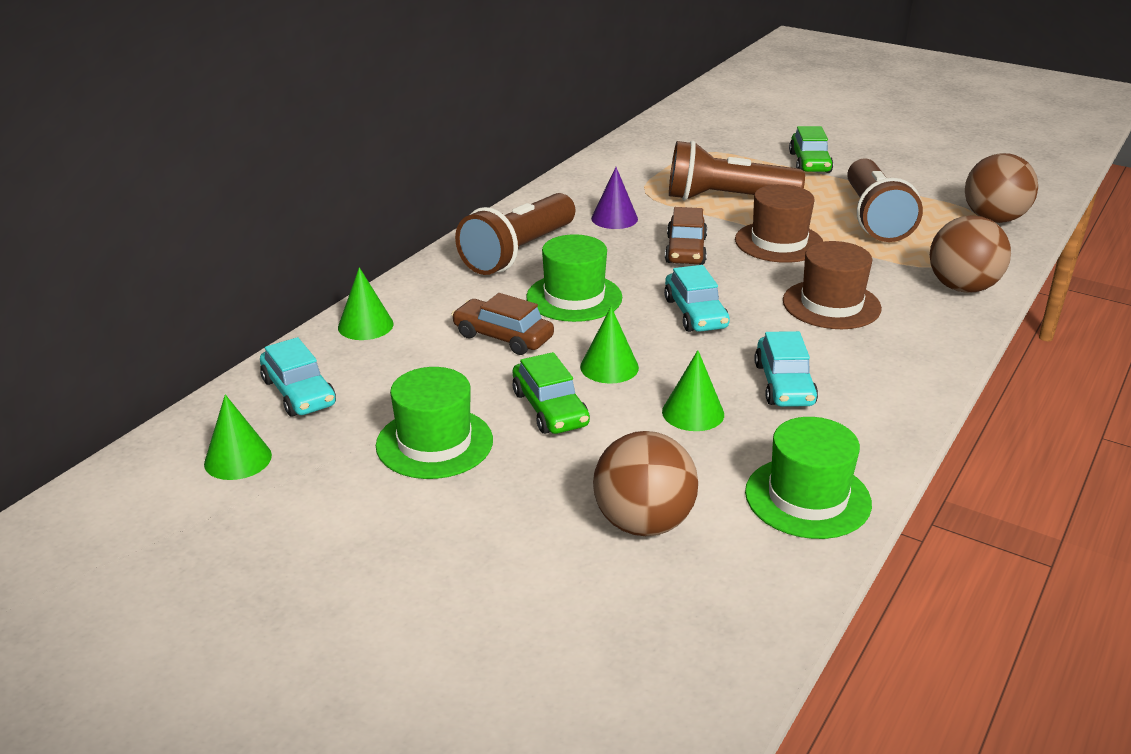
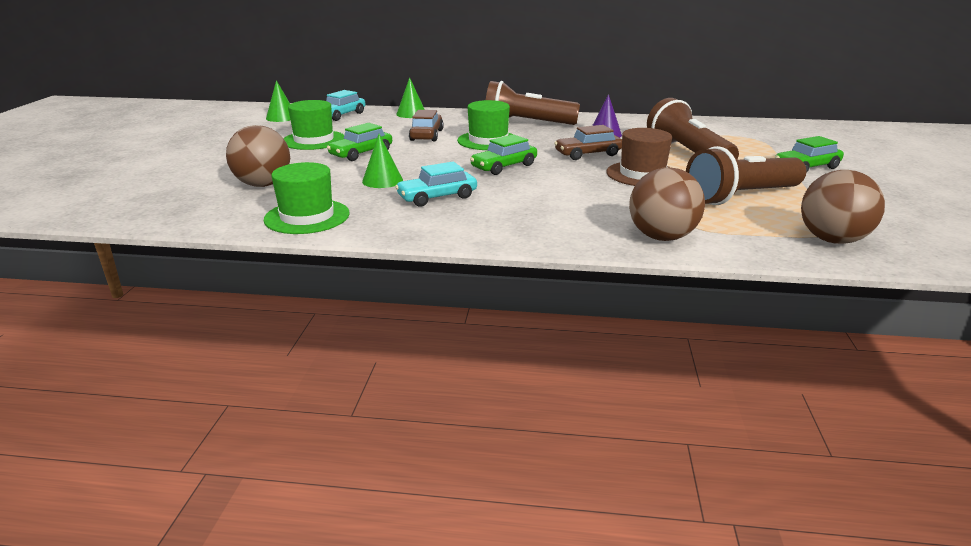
camera: 65 degrees right, 5 degrees down
green cone [580,307,639,383] -> none
turquoise car [664,265,730,332] -> green car [470,134,537,175]
brown hat [783,241,882,329] -> none

